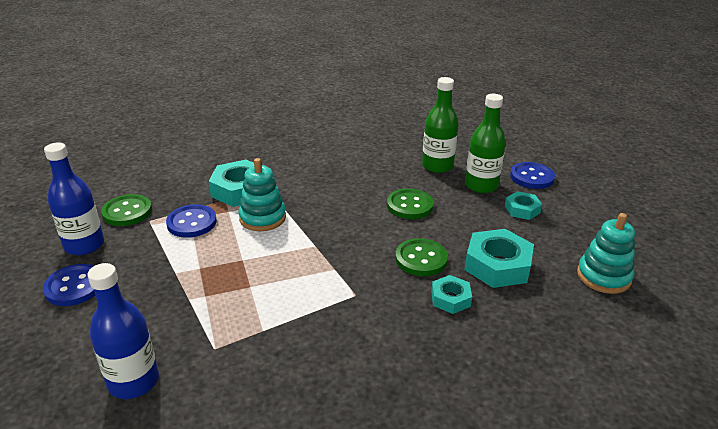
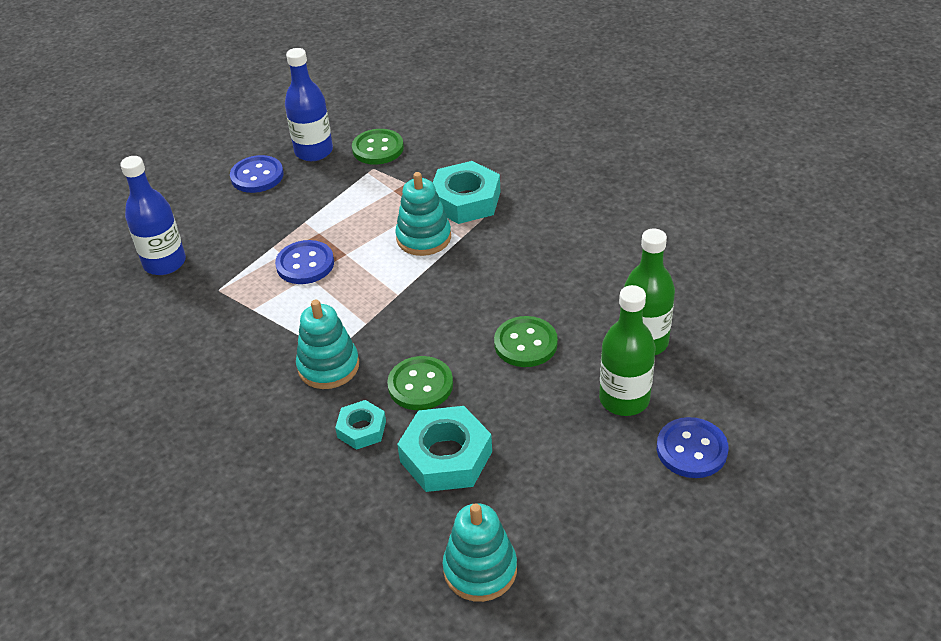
camera: 70 degrees right, 10 degrees up
blue button [166,204,217,238] -> blue button moved to [275,240,334,284]
turquoise nut [505,191,542,220] -> none
none -> turquoise stacking toy [296,300,359,389]

